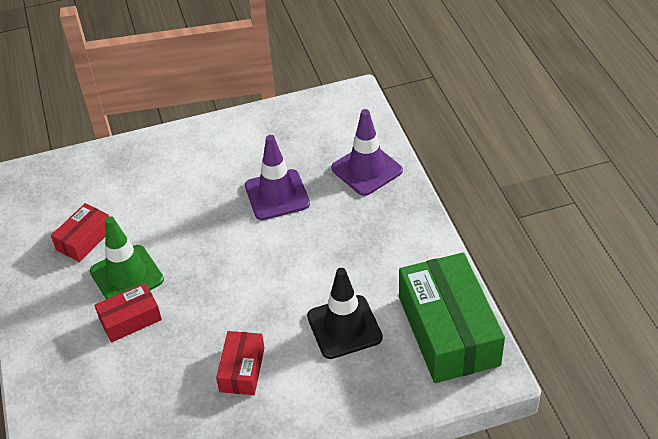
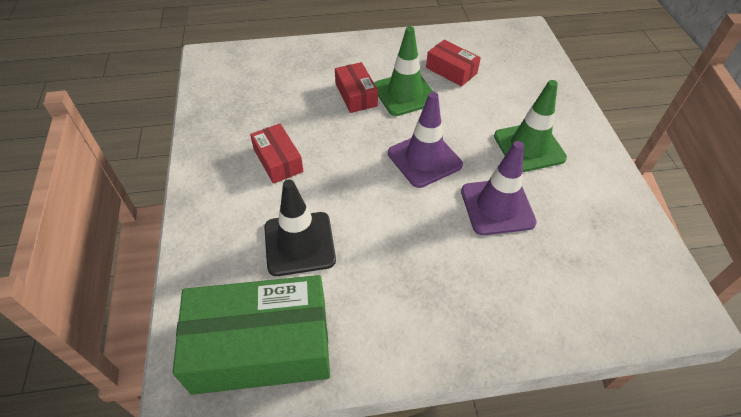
camera: 95 degrees right, 5 degrees up
red box [216,331,264,395] -> red box turned 45 degrees clockwise [250,124,304,184]
purple traffic cone [331,109,403,196] -> purple traffic cone moved to [388,92,463,188]
none -> green traffic cone [494,80,567,172]

